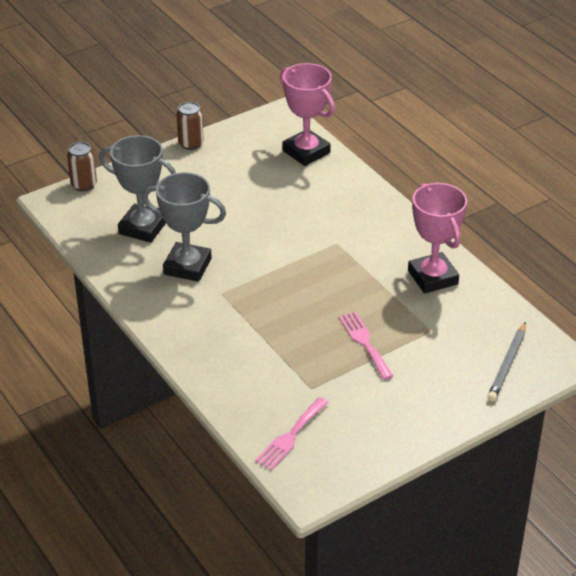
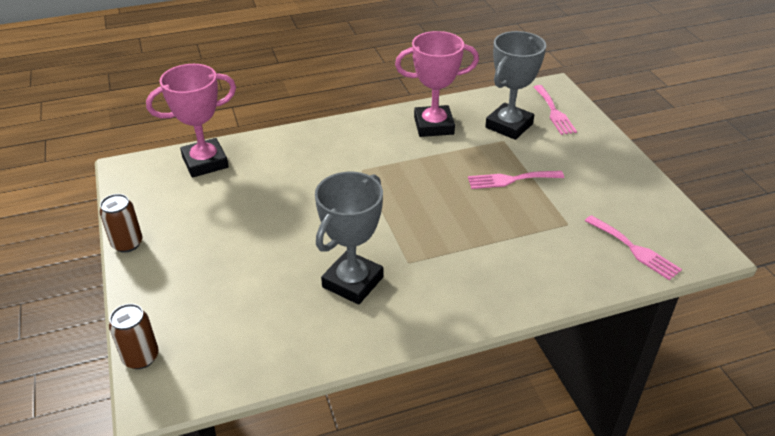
camera: 75 degrees left, 0 degrees up
grey trophy [99,135,176,243] -> grey trophy moved to [485,31,546,140]
grey pencil [487,322,526,402] -> pink fork [534,85,577,135]

